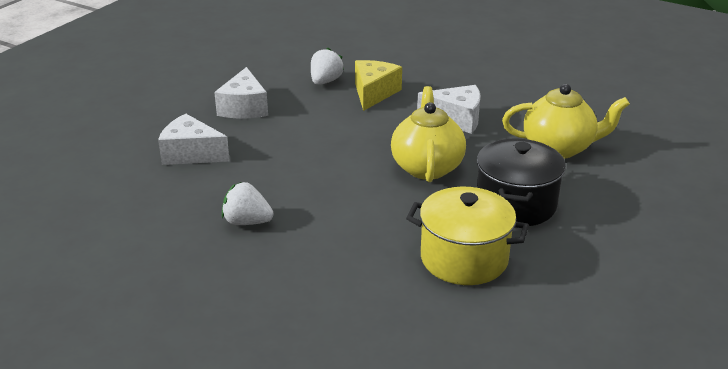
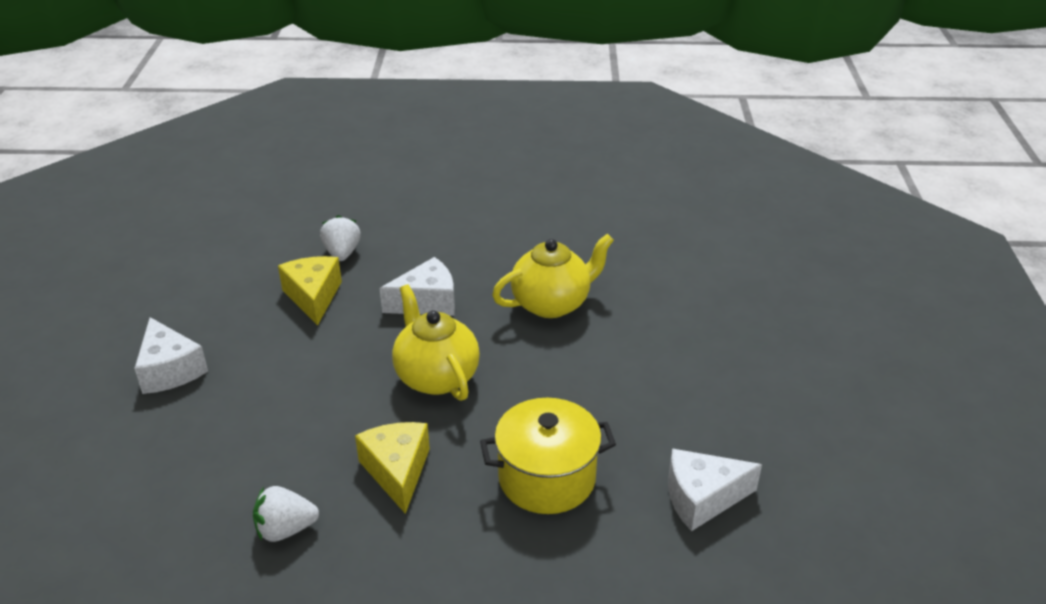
camera: 30 degrees left, 5 degrees up
white cheese [158,114,230,165] -> white cheese moved to [668,448,762,531]
white strawberry [311,48,344,85] -> white strawberry moved to [320,215,361,261]
black pot [477,139,566,226] -> none
none -> yellow cheese [355,422,430,514]

